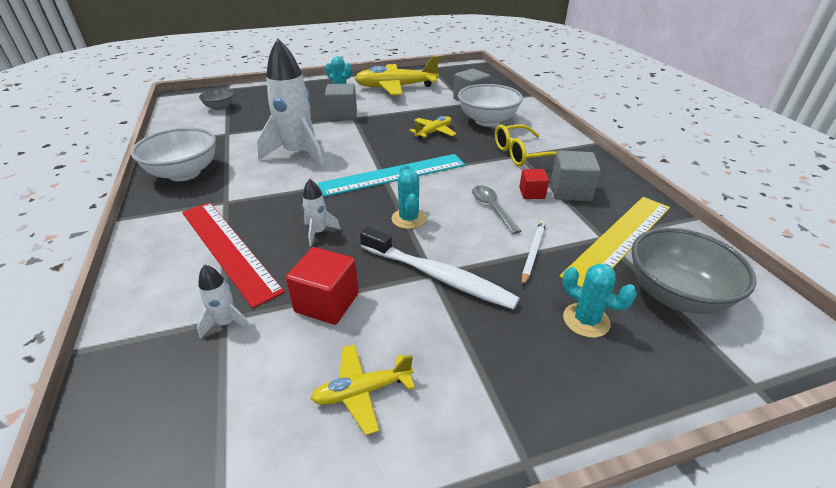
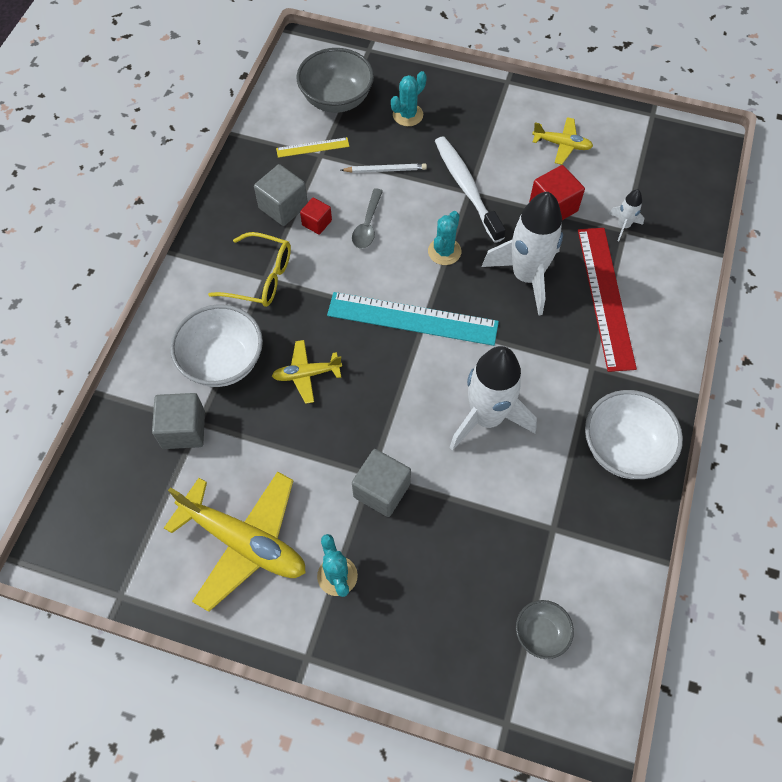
camera: 145 degrees left, 25 degrees up
white rocket [302,179,341,246] -> white rocket [482,192,563,316], size x2.25
white pencil [522,221,546,286] -> white pencil turned 150 degrees counterclockwise [341,163,427,173]
yellow ruler [559,197,670,287] -> yellow ruler [276,137,349,158], size x0.48
turquoise cactus [562,263,637,338] -> turquoise cactus turned 60 degrees clockwise [391,71,427,126]

